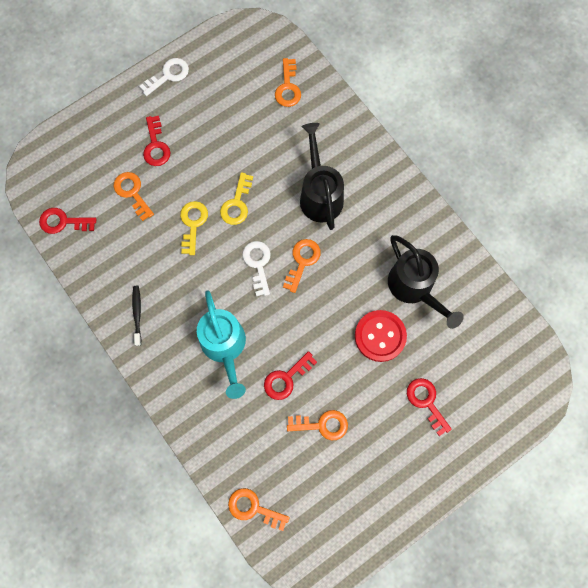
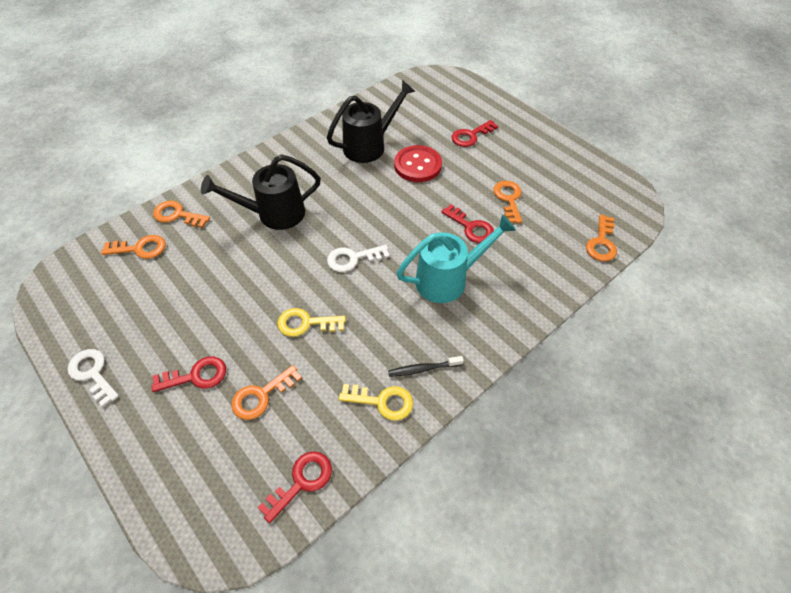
camera: 95 degrees left, 20 degrees down
red key [39,208,96,234] -> red key turned 135 degrees counterclockwise [258,451,332,523]
yellow key [220,172,253,225] -> yellow key moved to [339,384,413,421]
orange key [283,239,321,293] -> orange key moved to [153,201,210,228]

